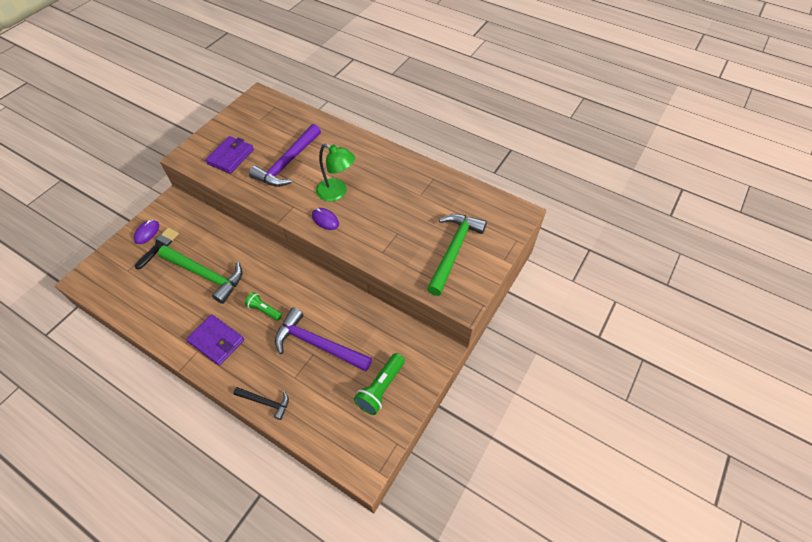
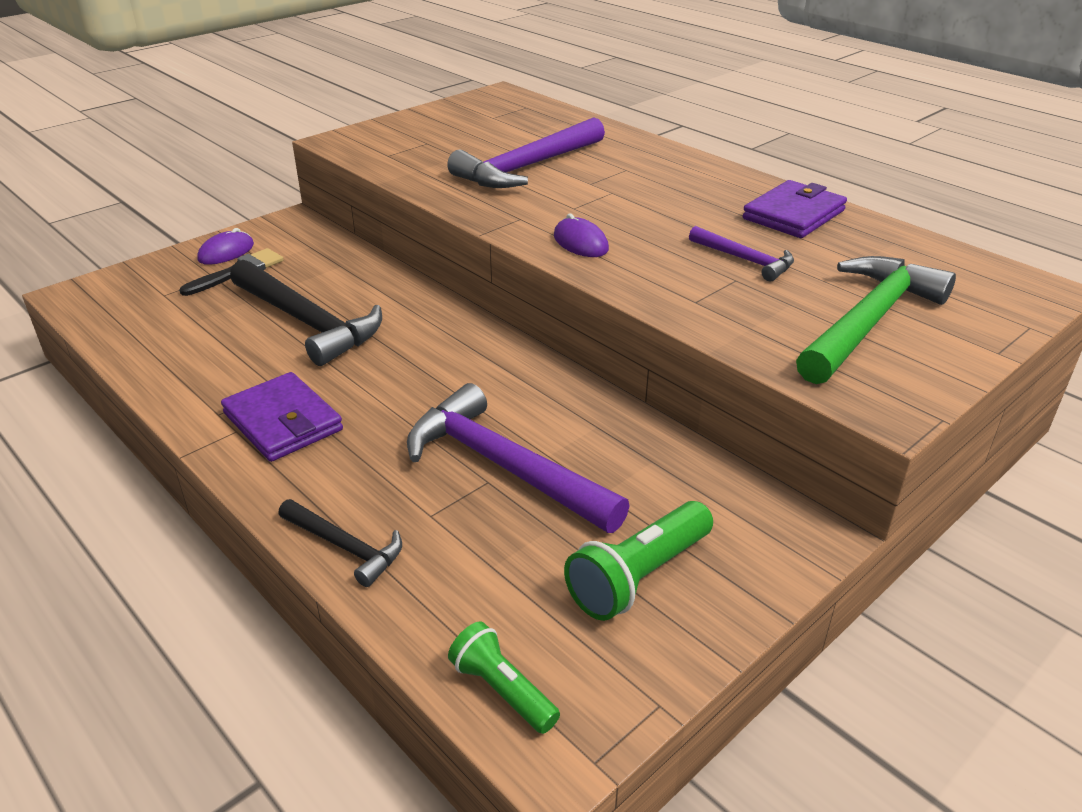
camera: 15 degrees right, 20 degrees down
green hammer [158,245,242,304] -> black hammer [230,260,382,366]
purple wallet [205,136,254,174] -> purple wallet moved to [743,180,847,238]
green flashlight [245,292,282,321] -> green flashlight moved to [448,621,560,734]
green lamp [316,144,355,201] -> none
none -> purple hammer [689,226,794,281]

